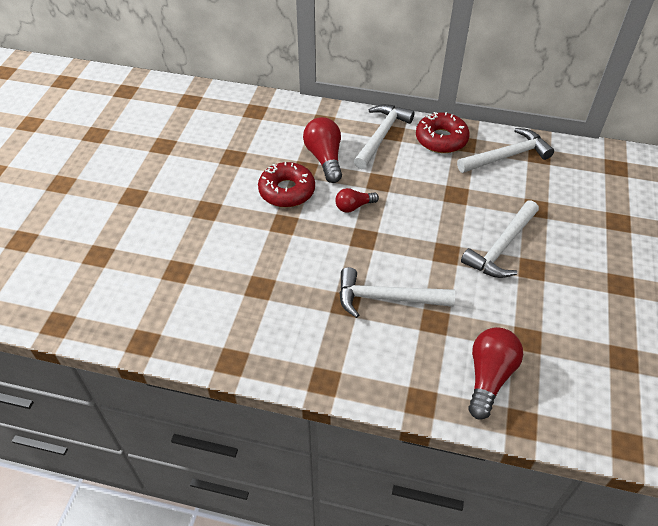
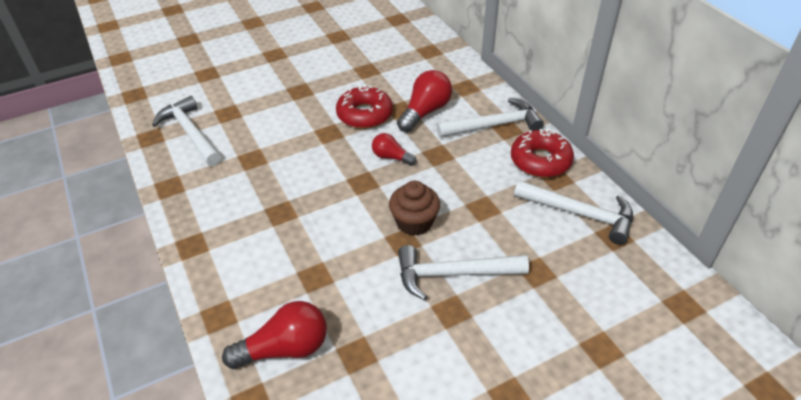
camera: 50 degrees right, 5 degrees down
white hammer [339,267,455,318] -> white hammer moved to [152,96,221,166]
none -> brown cupcake [389,181,440,236]

